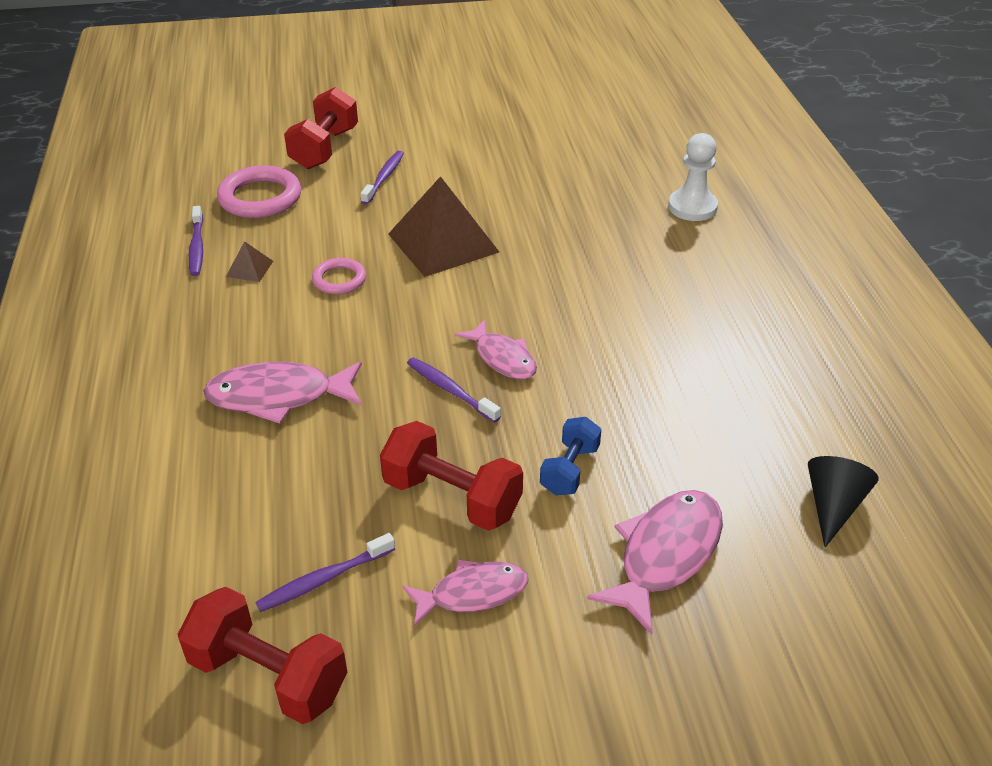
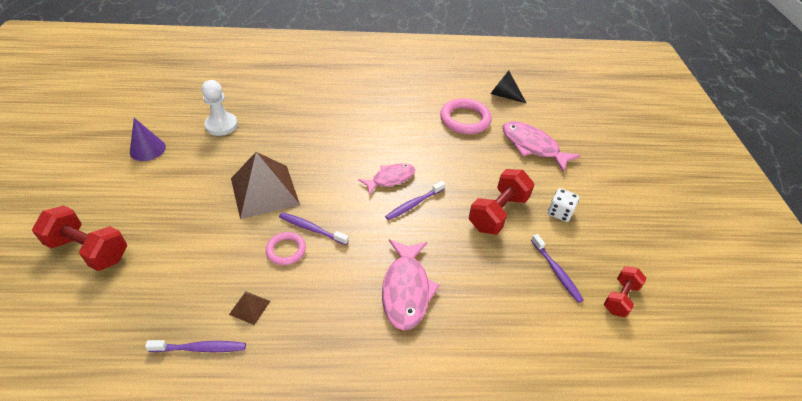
camera: 85 degrees left, 5 degrees up
red dumbbell [178,587,347,724] -> red dumbbell [604,266,647,317], size x0.62
pink ring [217,165,301,218] -> pink ring moved to [440,98,492,134]
purple toothbrush [360,151,404,205] -> purple toothbrush moved to [279,212,349,245]
pink fish [403,559,528,627] -> white dice [548,188,579,222]
blue dumbbell [540,417,601,495] -> none
white pawn [668,133,718,221] -> white pawn moved to [202,80,238,136]
none -> purple cone [130,118,166,161]

